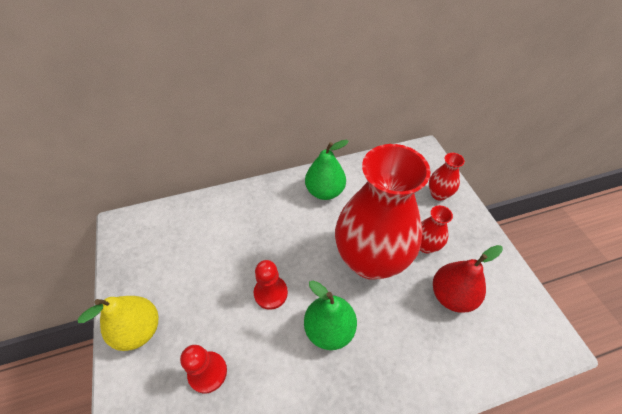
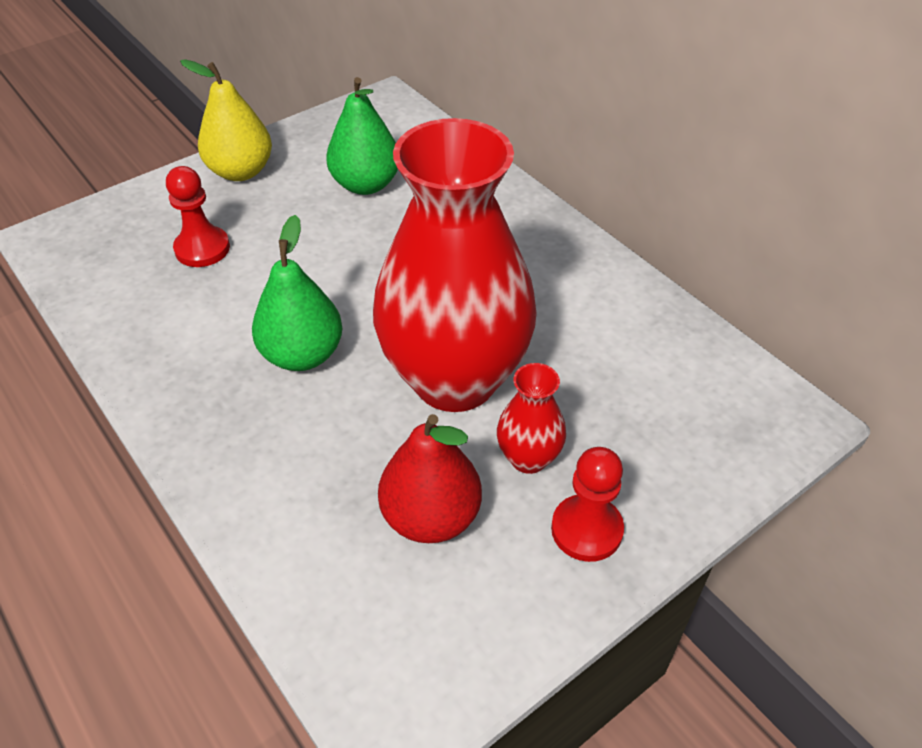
camera: 70 degrees right, 5 degrees down
red pawn [254,260,288,310] -> red pawn moved to [551,447,624,562]
green pear [305,140,349,200] -> green pear moved to [326,77,398,195]
red vase [429,153,465,201] -> none

